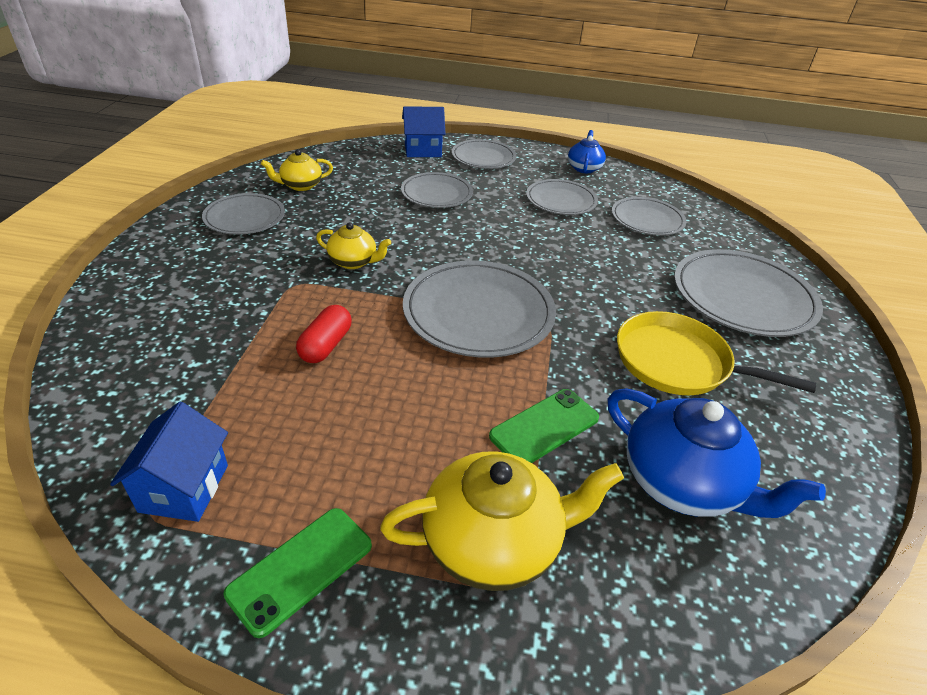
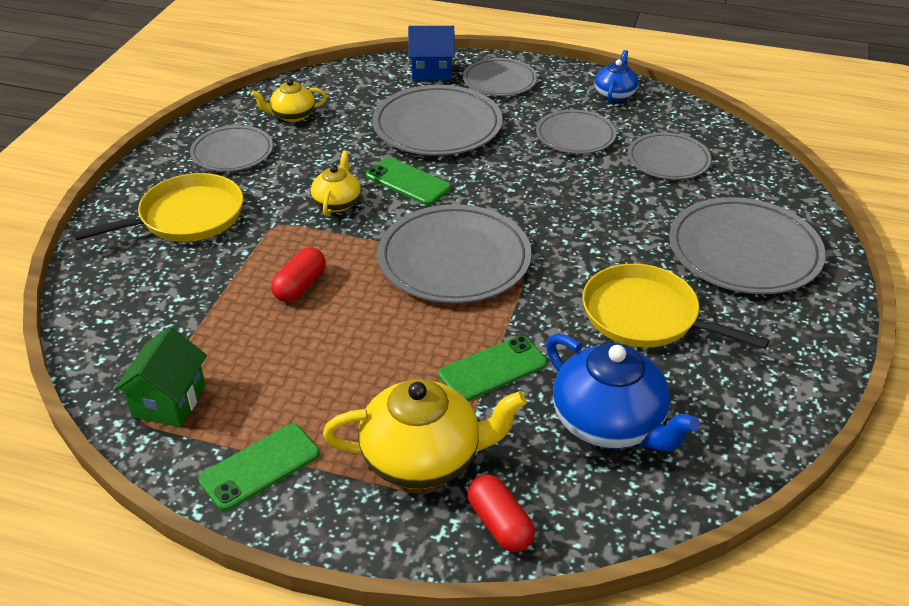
camera: 10 degrees right, 0 degrees up
blue house [110,402,228,522] -> green house [114,326,207,427]
yellow teapot [316,222,391,269] -> yellow teapot turned 105 degrees counterclockwise [311,151,361,216]
grey plate [401,172,473,208] -> grey plate [372,85,503,156], size x1.64
none -> yellow pan [73,173,243,242]
none -> green phone [366,157,451,205]
none -> red capsule [467,474,535,552]

